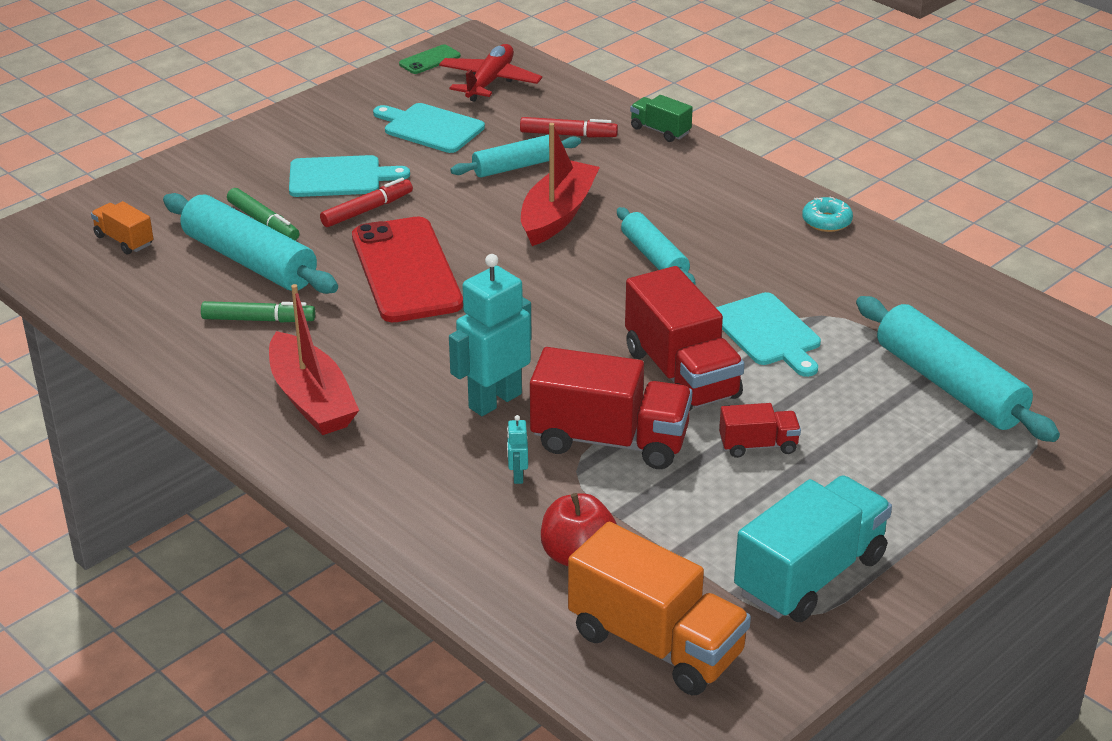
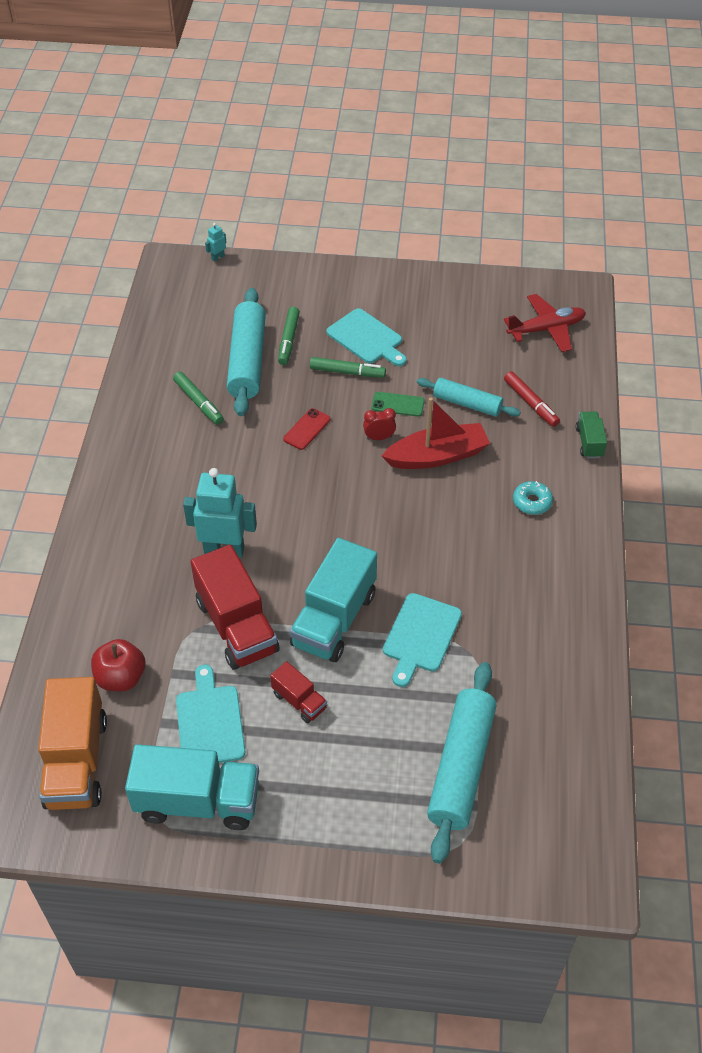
camera: 50 degrees right, 15 degrees up
orange truck [91,201,153,254] -> none
red boat [269,284,359,435] -> none
red marker [320,178,413,227] -> green marker [310,357,386,378]
red phone [352,217,463,322] -> red phone [283,408,331,450], size x0.43
turquoise cutting board [373,103,485,153] -> turquoise cutting board moved to [176,665,245,763]
green phone [399,44,461,74] -> green phone moved to [371,392,425,417]
turquoise robot [507,415,528,484] -> turquoise robot moved to [205,223,226,262]
turquoise rolling pin [617,207,696,285] -> none
red truck [625,266,744,411] -> turquoise truck [290,538,377,662]
turquoise donut [802,196,853,232] -> turquoise donut moved to [513,481,553,515]
none -> red clock [363,408,396,440]

